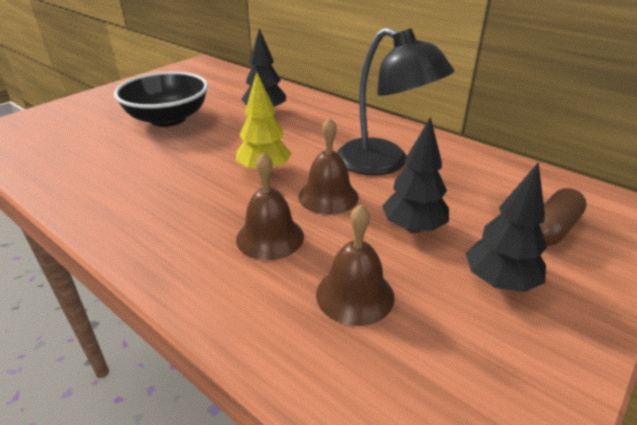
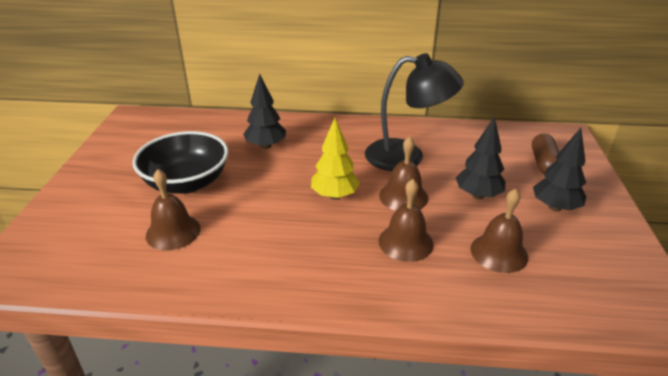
camera: 35 degrees left, 0 degrees up
none -> brown bell [146,169,201,250]

